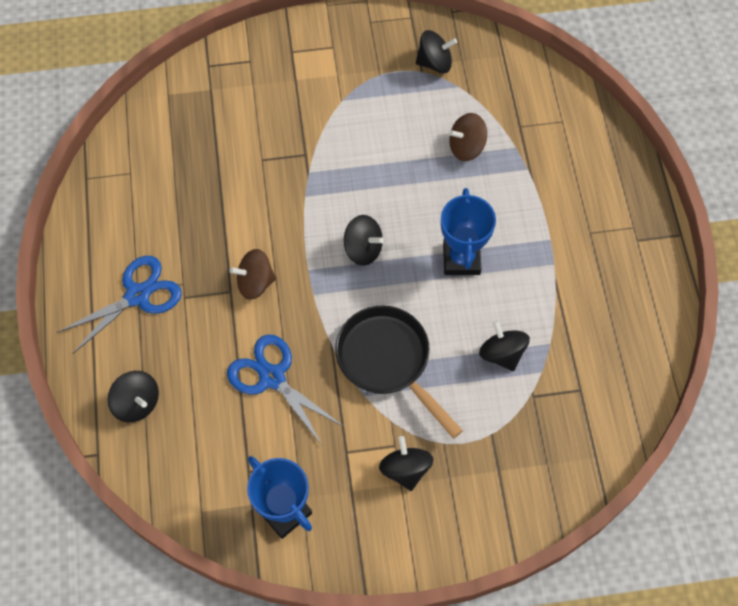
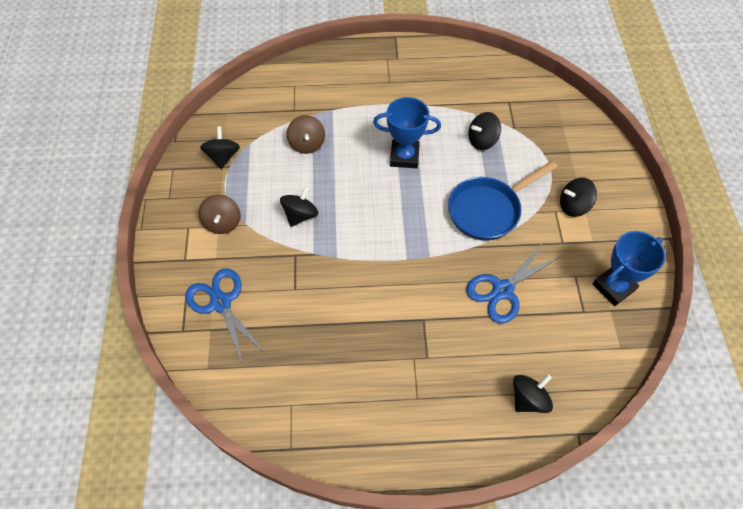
camera: 85 degrees left, 5 degrees down
blue scissors [57,256,182,354] -> blue scissors moved to [185,268,266,367]
brown spinning top [230,249,277,300] -> brown spinning top moved to [198,194,241,234]
black pan [335,306,463,438] -> blue pan [448,161,557,241]
black spinning top [344,215,384,266] -> black spinning top moved to [280,186,318,227]

